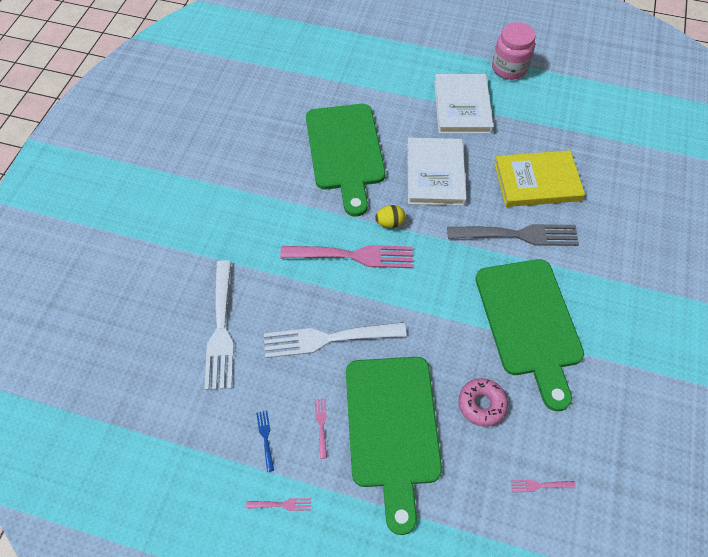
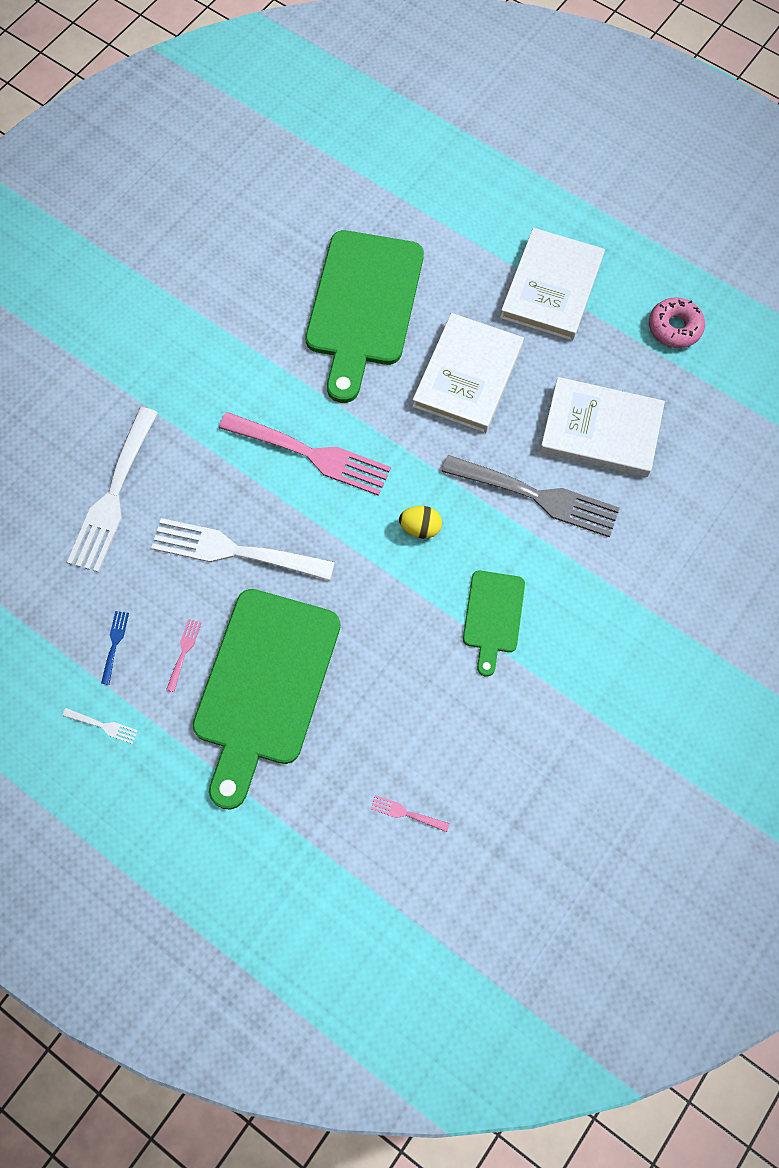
camera: 20 degrees right, 10 degrees up
pink fork [246,498,311,511] -> white fork [62,708,138,744]
yellow egg [375,205,405,228] -> yellow egg moved to [399,506,442,539]
pink donut [458,378,508,427] -> pink donut moved to [649,297,705,348]
green cutting board [476,259,584,411] -> green cutting board [463,571,525,676], size x0.50
pink jar [492,22,536,80] -> none
yellow book [494,150,585,207] -> white book [540,377,665,477]

